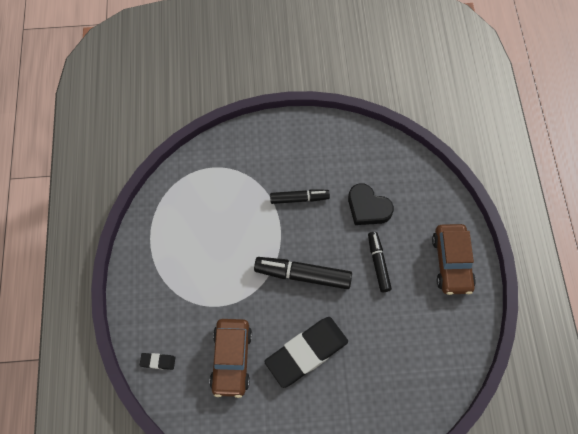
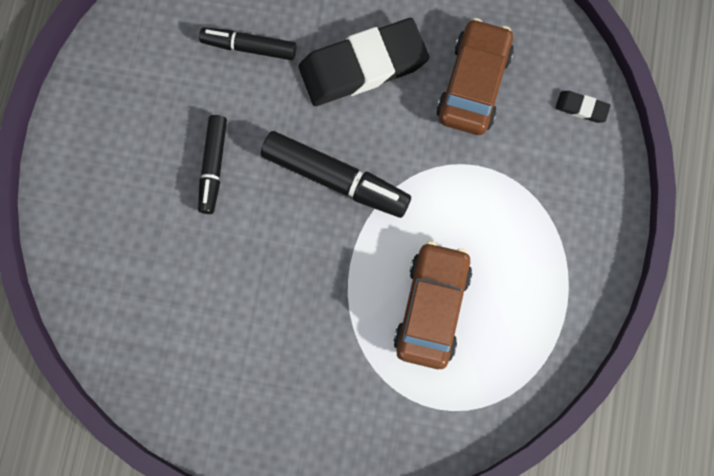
camera: 165 degrees left, 10 degrees up
black marker [270,189,330,204] -> black marker moved to [199,27,297,60]
black heart [348,183,394,225] -> none
brown car [432,224,476,295] -> brown car moved to [394,241,472,369]

